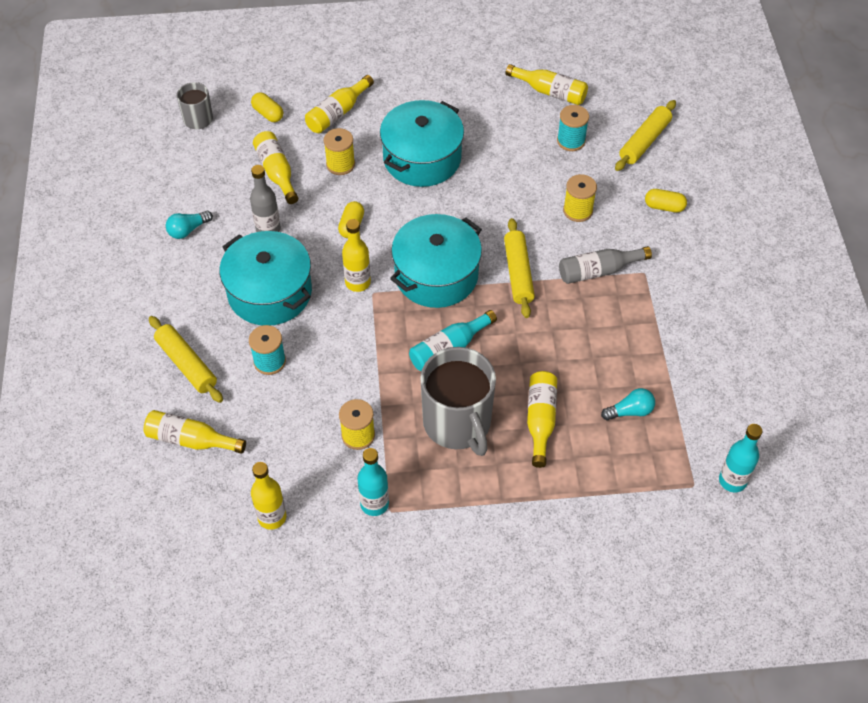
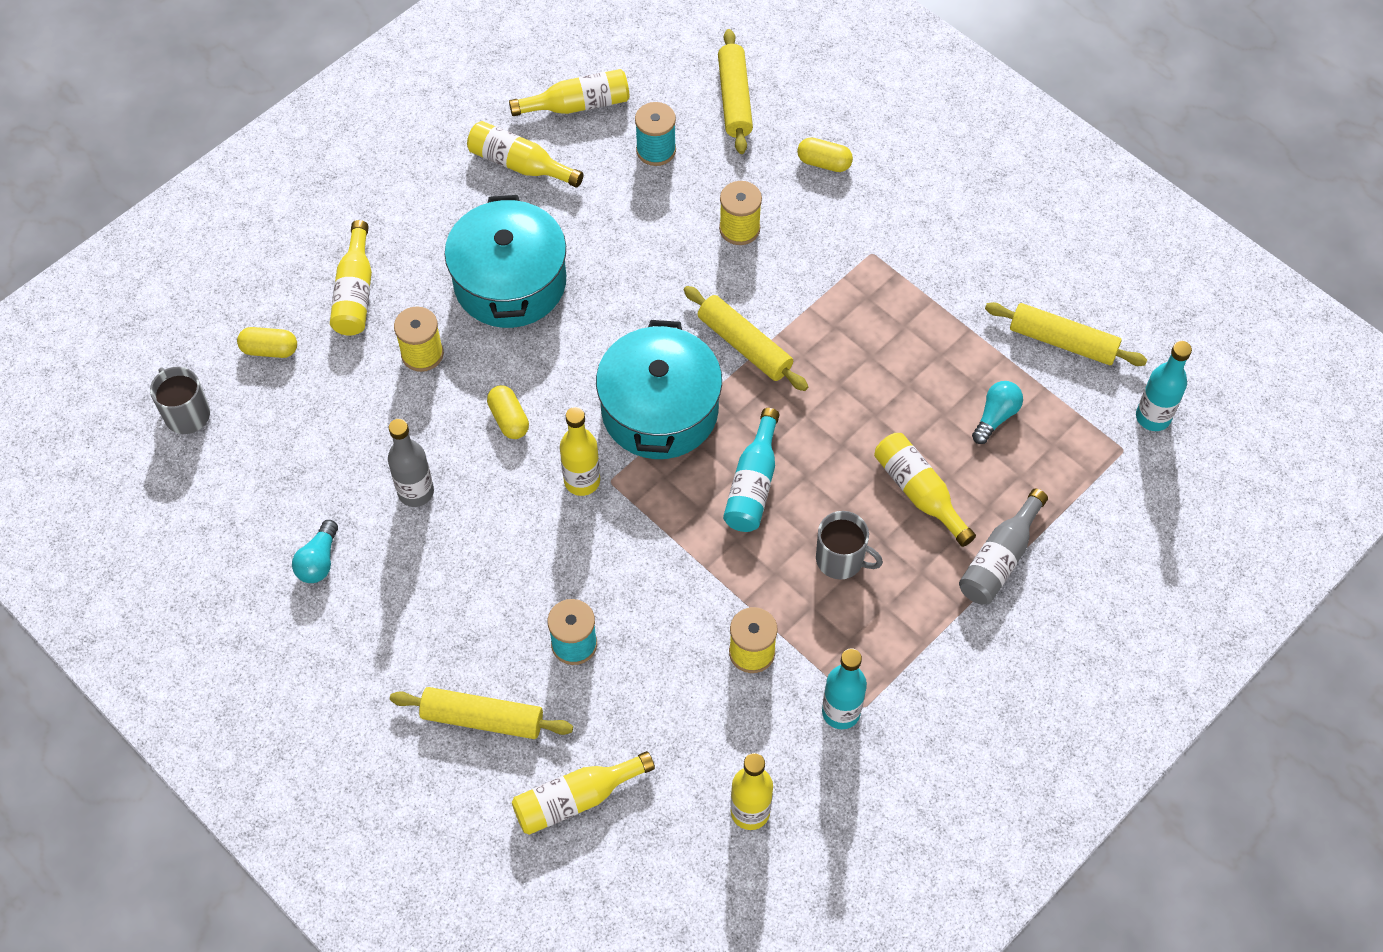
camera: 40 degrees left, 5 degrees up
turquoise pot [220,231,312,325] -> none
yellow bottle [253,131,298,204] -> yellow bottle moved to [467,121,584,188]
grey mug [420,347,496,456] -> grey mug [816,511,883,580], size x0.52
grey bottle [559,246,652,284] -> grey bottle moved to [959,489,1048,604]
yellow capsule [645,189,687,213] -> yellow capsule turned 45 degrees clockwise [797,137,853,172]
none -> yellow rolling pin [985,302,1147,366]

